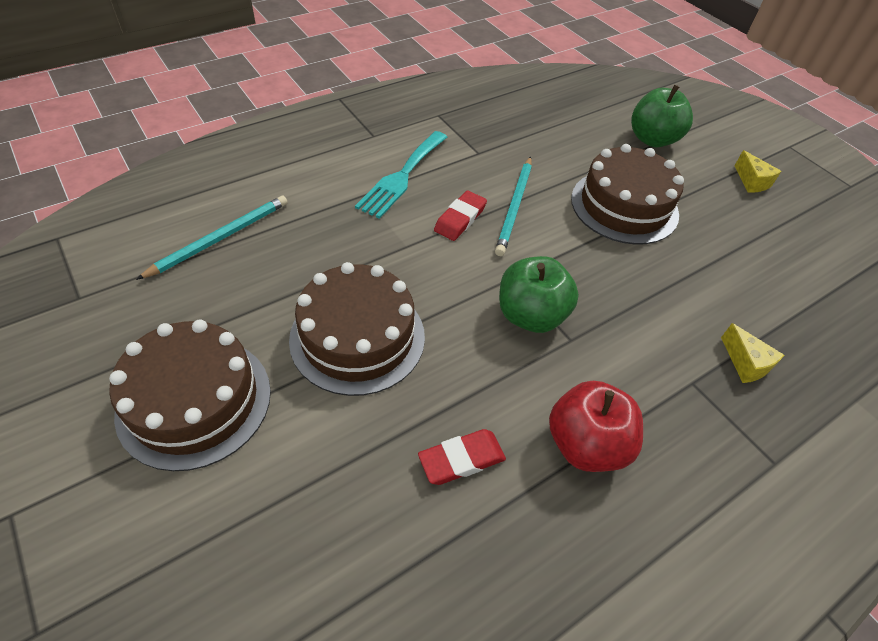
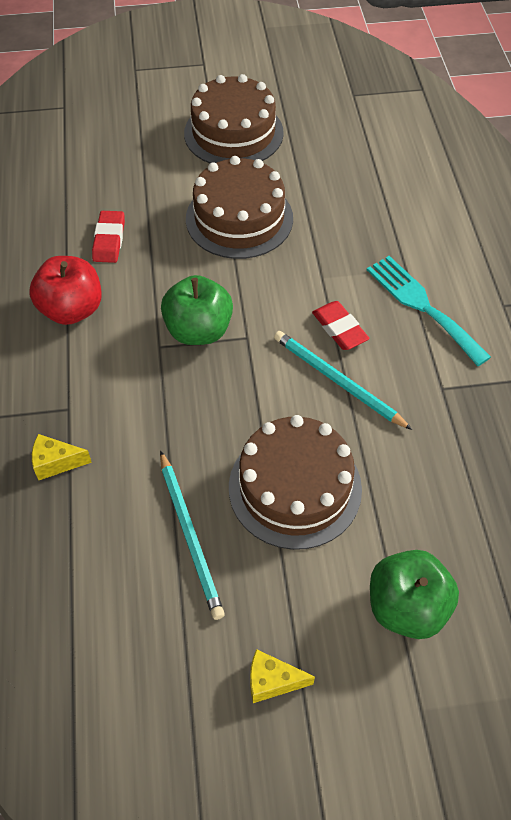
camera: 120 degrees right, 5 degrees up
turquoise pencil [136,195,288,280] -> turquoise pencil moved to [160,450,225,620]

